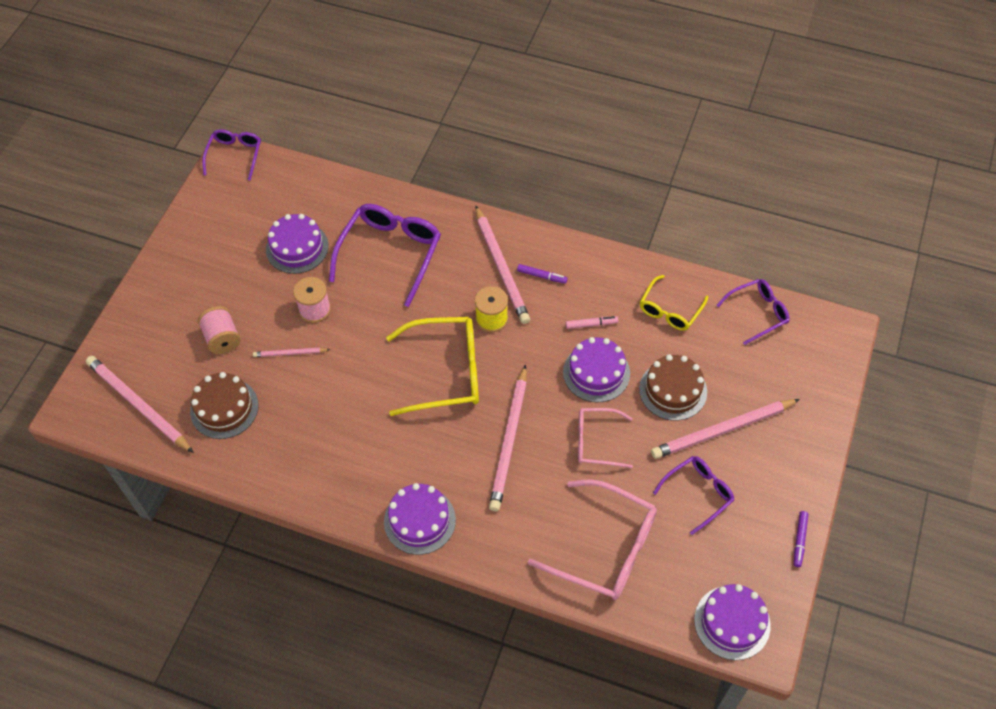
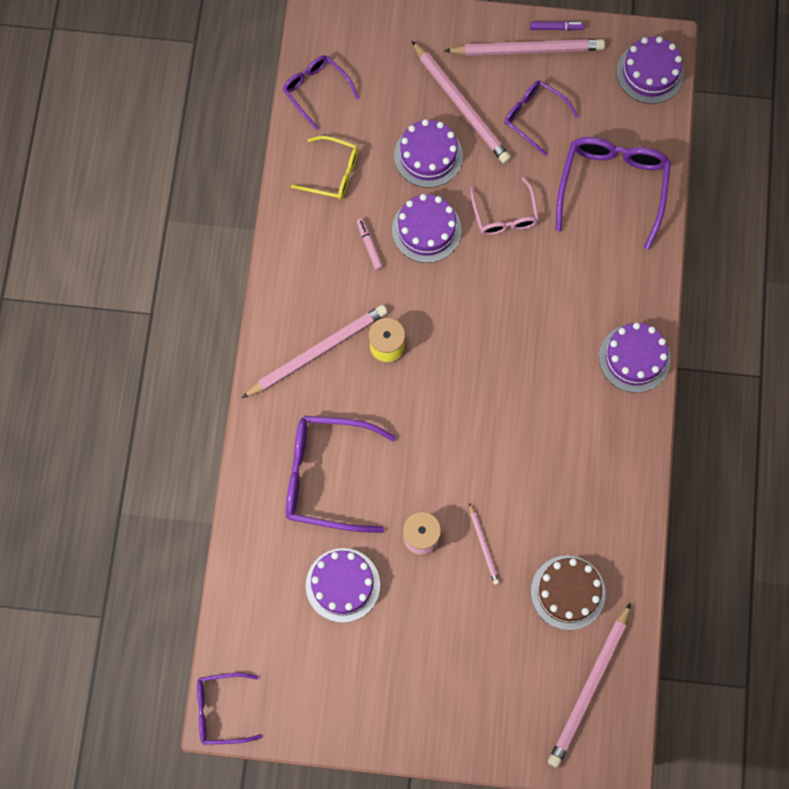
camera: 105 degrees left, 15 degrees up
pink spool [198,306,241,354] -> none
yellow glasses [386,317,479,416] -> none
pink pencil [489,364,527,511] -> pink pencil moved to [444,39,605,56]
purple marker [517,264,568,284] -> none
pink glasses [528,480,657,600] -> purple glasses [556,137,671,250]
brown cake [639,354,707,421] -> purple cake [394,119,463,188]

